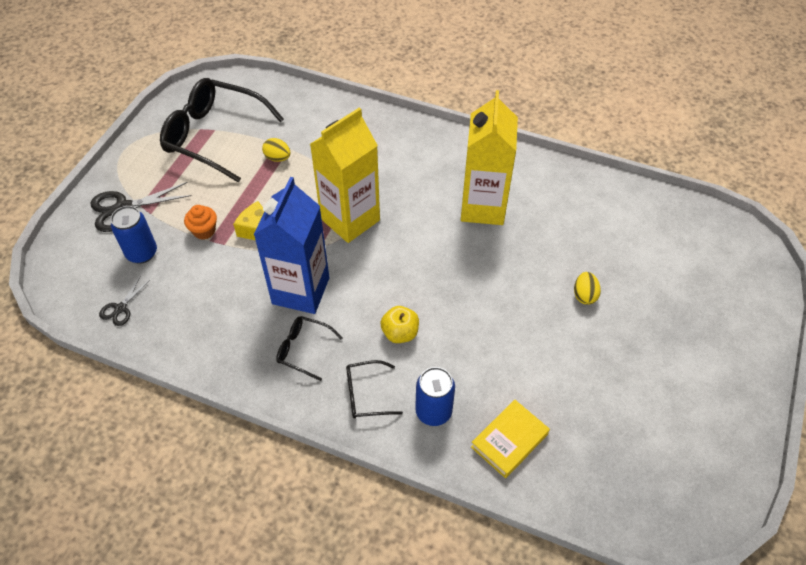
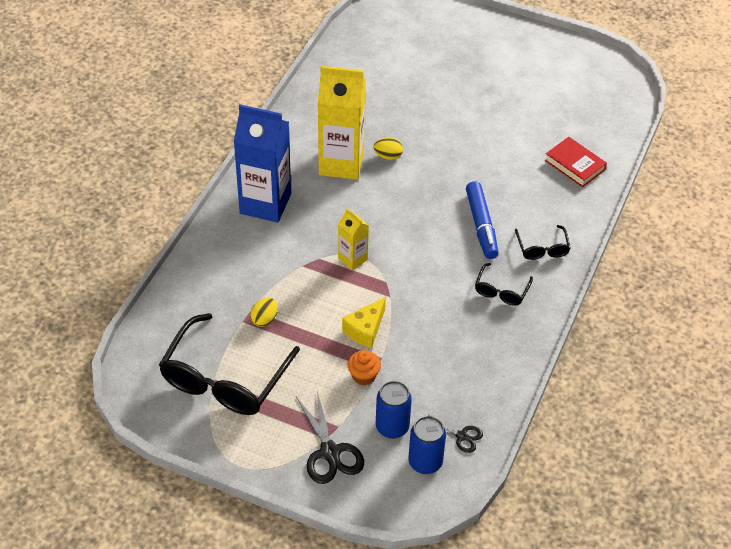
camera: 90 degrees left, 5 degrees down
blue carton [254,177,329,314] -> blue carton moved to [234,104,291,223]
yellow carton [310,108,380,243] -> yellow carton [338,208,369,270], size x0.50
yellow apple [381,306,419,343] -> blue marker [466,181,499,259]
blue can [415,367,455,426] -> blue can moved to [408,416,446,474]
yellow book [471,400,550,478] -> red book [545,137,607,187]
yellow egg [574,272,601,305] -> yellow egg moved to [373,138,403,160]

